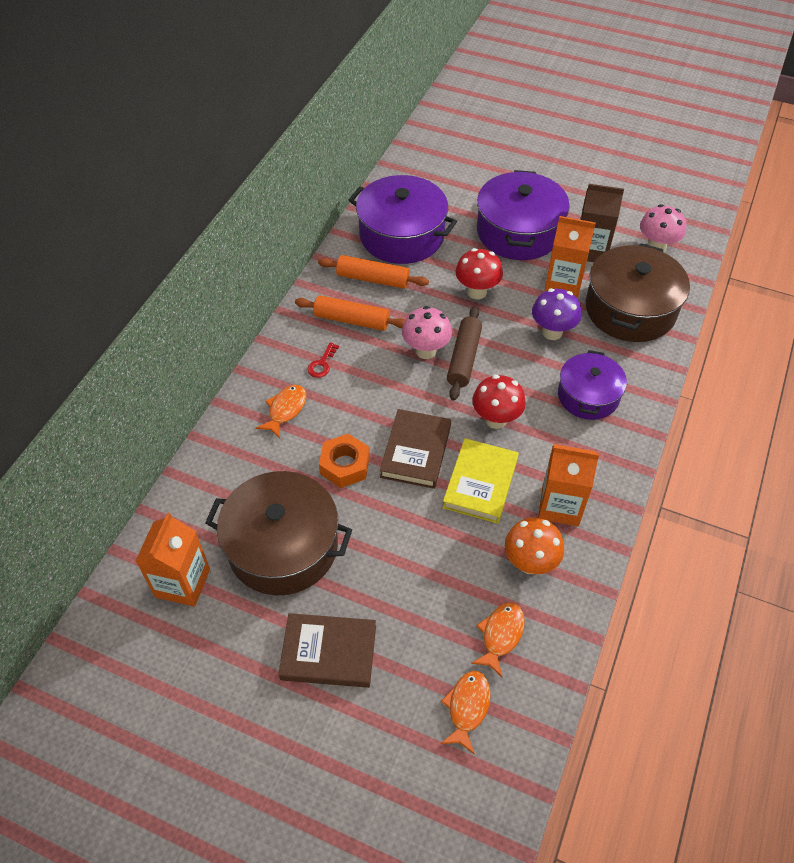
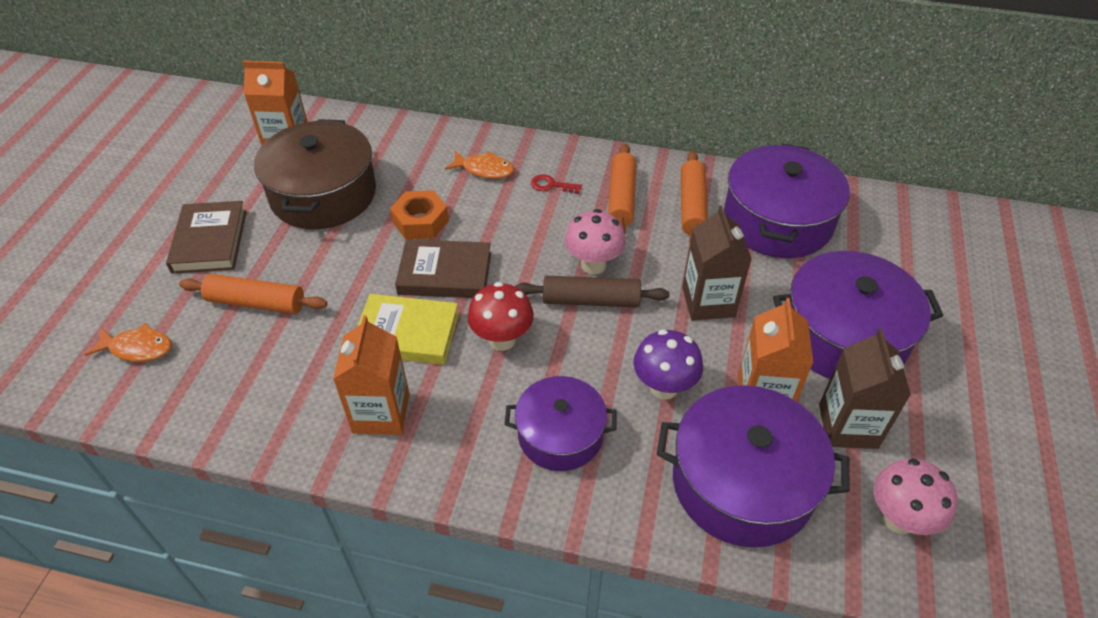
camera: 80 degrees right, 5 degrees down
red mushroom [455,248,503,299] -> brown carton [682,205,752,321]
orange fish [471,602,525,677] -> none
orange mushroom [505,517,564,574] -> none
brown pot [586,243,690,342] -> purple pot [657,385,850,548]
none -> orange rolling pin [179,274,328,314]

